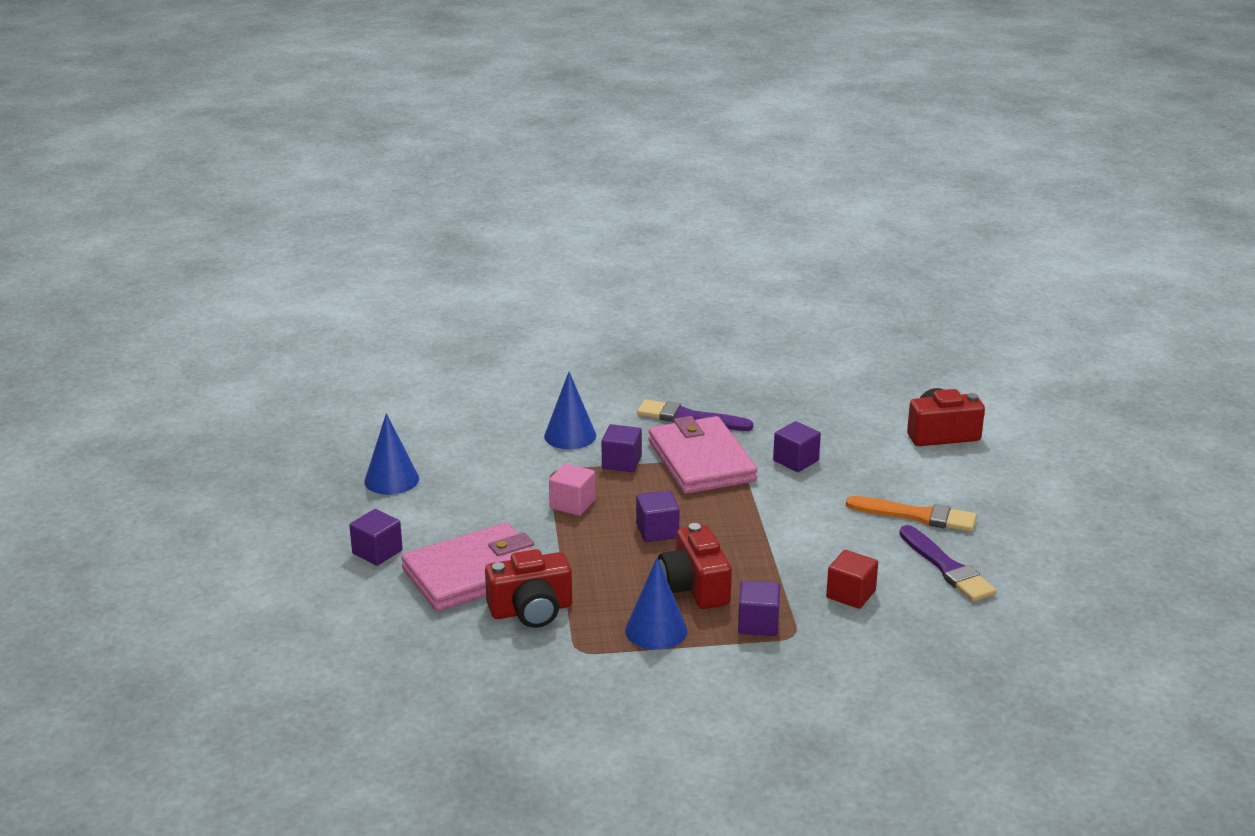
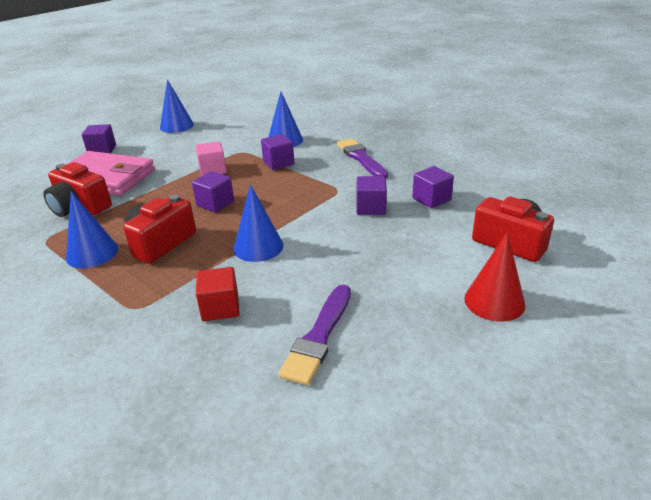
camera: 50 degrees right, 5 degrees up
pink wallet [649,416,758,494] -> none
purple cube [738,581,780,636] -> purple cube moved to [412,166,454,209]
orange brush [846,496,977,532] -> none
none -> blue cone [233,184,284,262]
none -> red cone [464,232,525,322]

